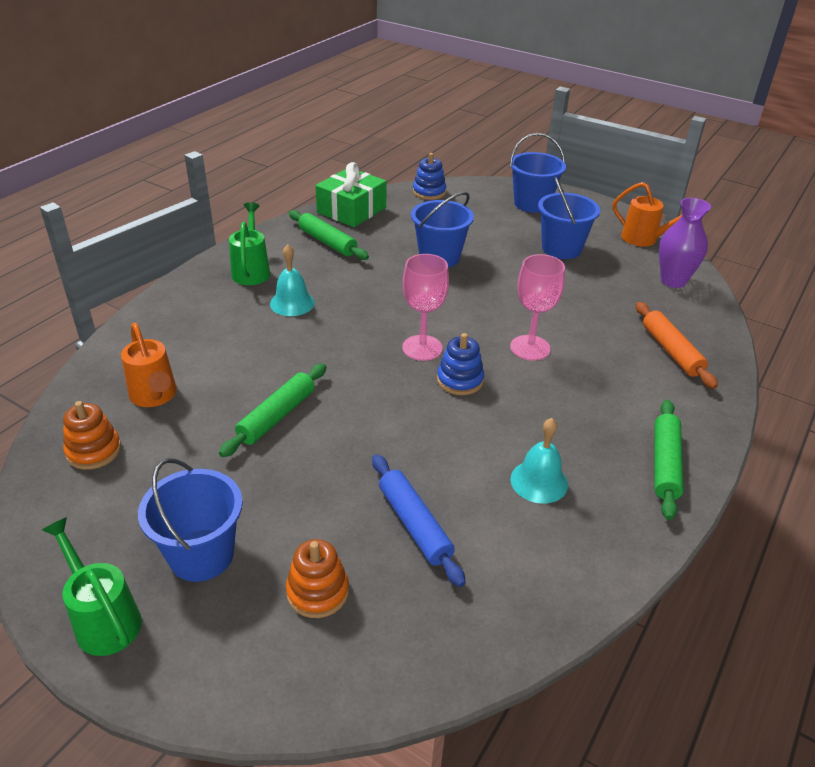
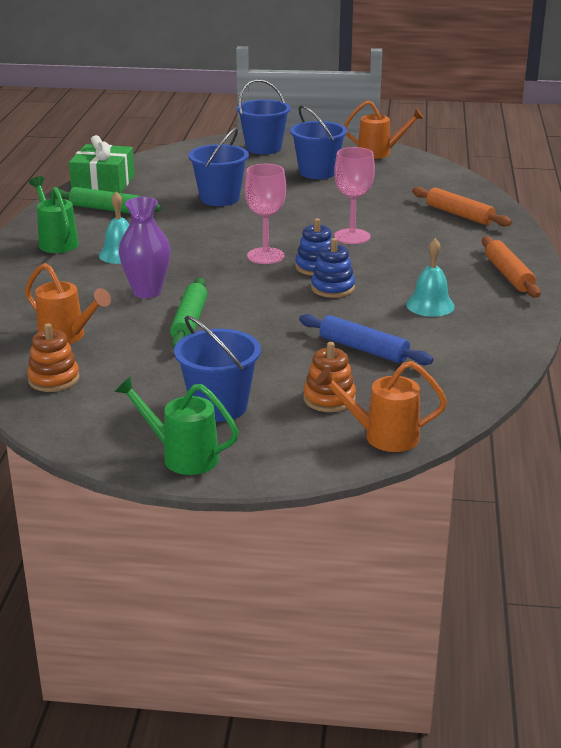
camera: 25 degrees left, 10 degrees down
blue stacking toy [413,153,446,200] -> blue stacking toy moved to [311,238,355,298]
green rolling pin [655,400,684,520] -> orange rolling pin [482,236,541,298]
purple vase [659,198,711,288] -> purple vase moved to [119,197,171,298]
none -> orange watering can [315,361,447,452]

